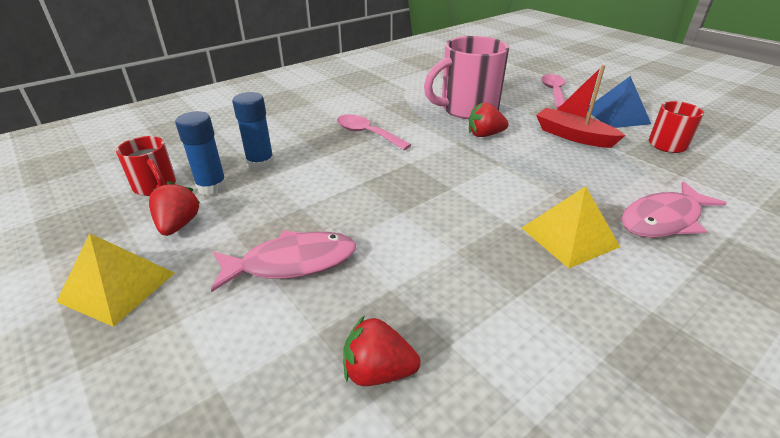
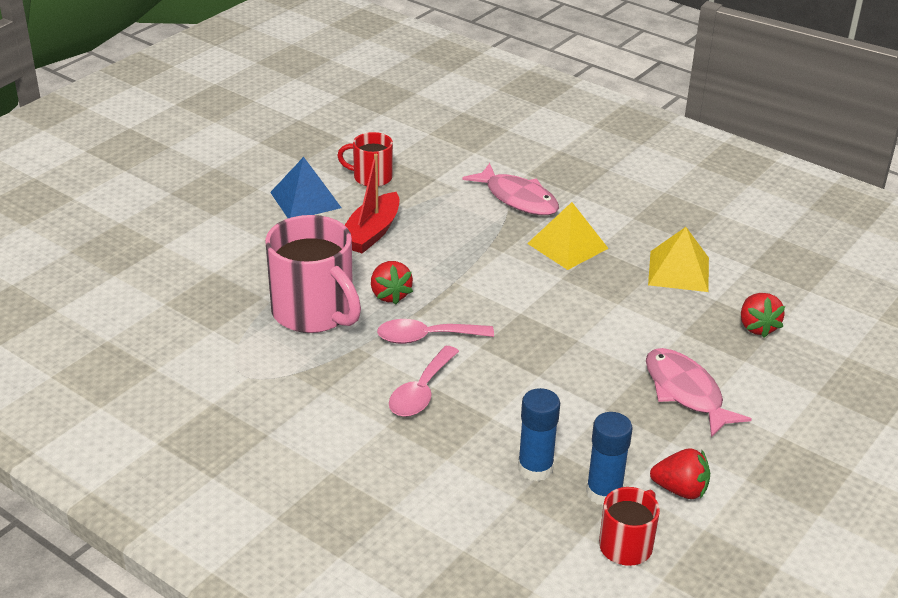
camera: 105 degrees left, 0 degrees up
yellow pyramid [56,233,175,327] -> yellow pyramid moved to [648,227,709,292]
red strawberry [149,181,201,236] -> red strawberry turned 150 degrees counterclockwise [650,448,710,499]
pink spoon [541,74,565,109] -> pink spoon moved to [377,319,494,344]

